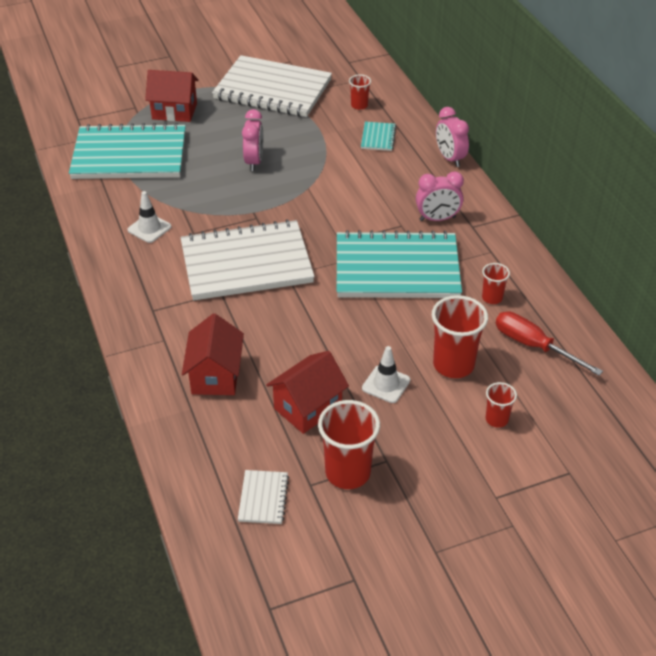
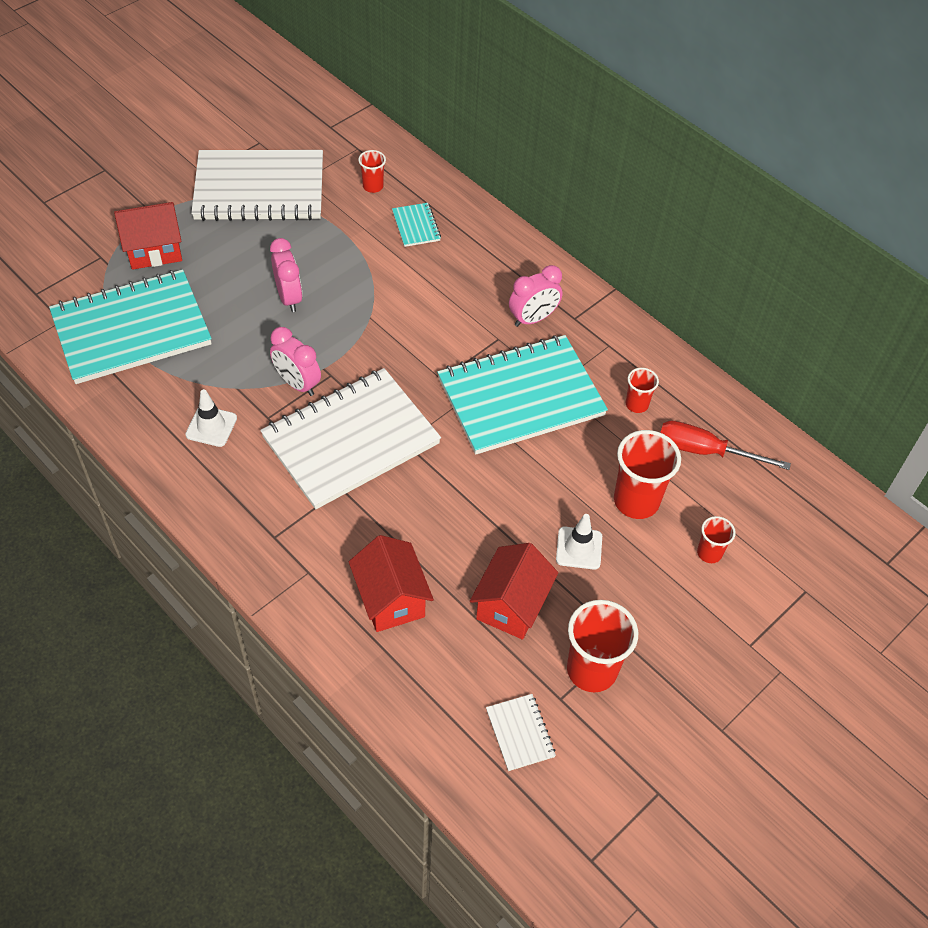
camera: 25 degrees left, 10 degrees up
pink clock [436,107,469,167] -> pink clock moved to [270,327,321,396]

